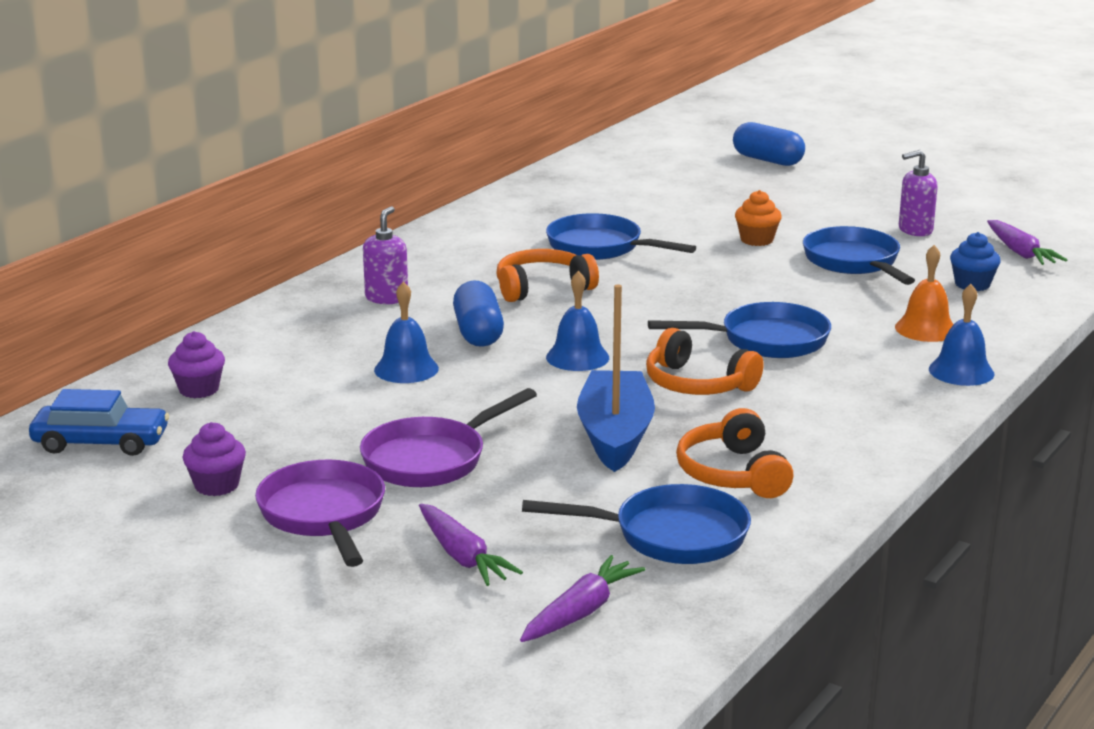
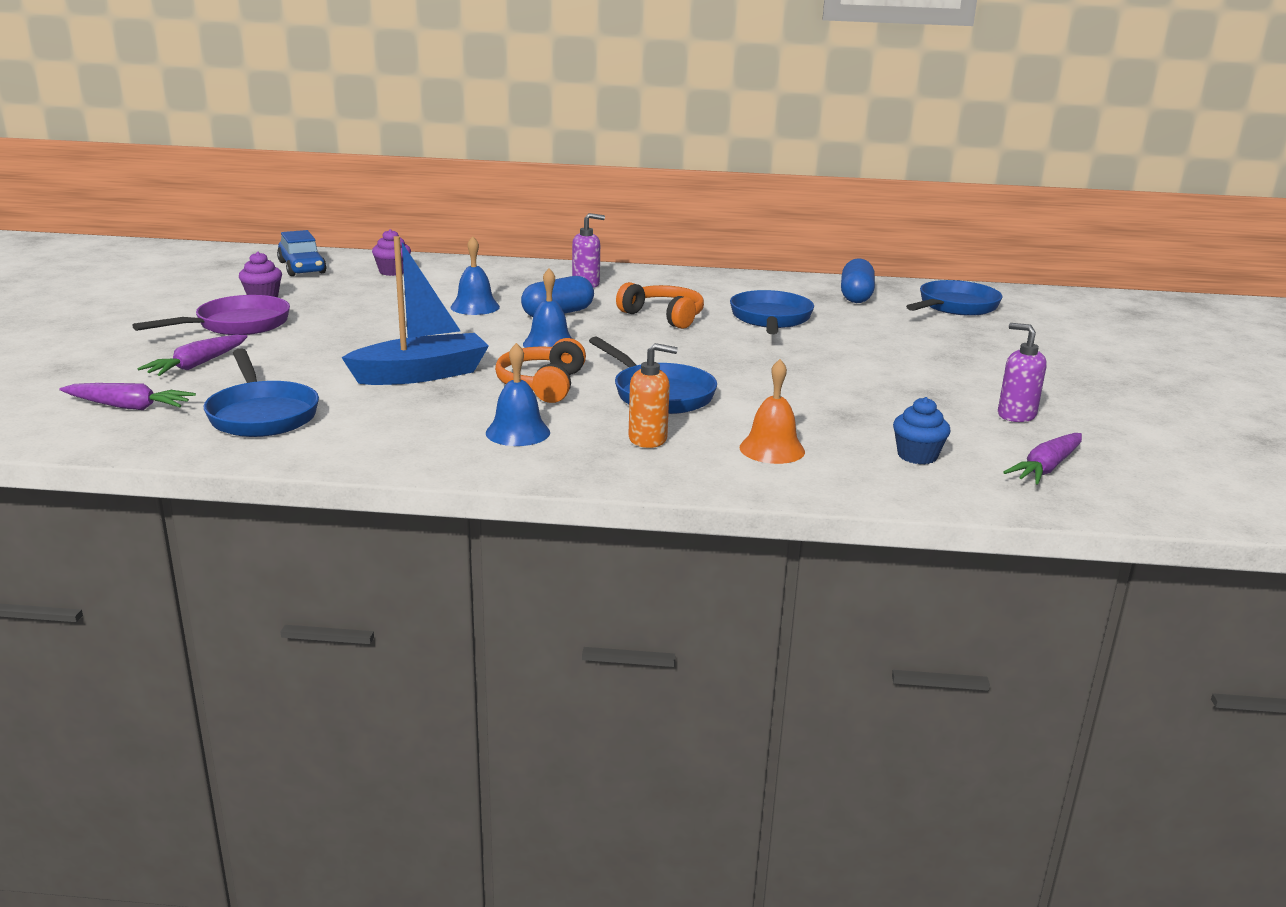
camera: 60 degrees right, 0 degrees up
purple pan [360,388,537,487] -> none
orange headphones [676,408,794,498] -> none
blue capsule [733,122,805,166] -> blue capsule moved to [841,258,875,303]
orange cupcake [735,190,782,246] -> none
blue pan [803,226,915,285] -> blue pan moved to [906,280,1002,316]
blue bell [929,284,995,386] -> blue bell moved to [486,343,550,446]
none -> orange soap dispenser [629,343,678,448]

